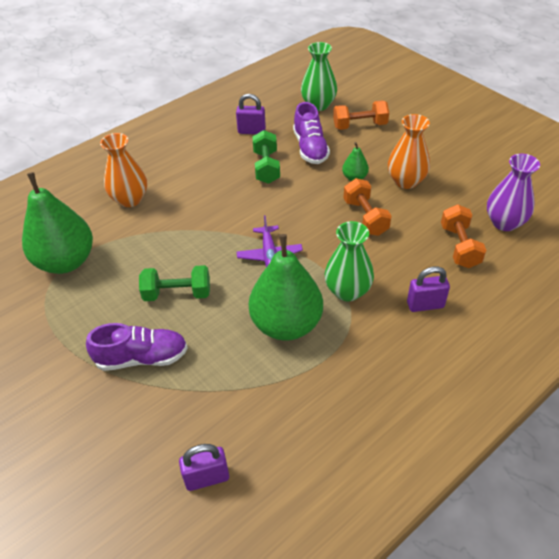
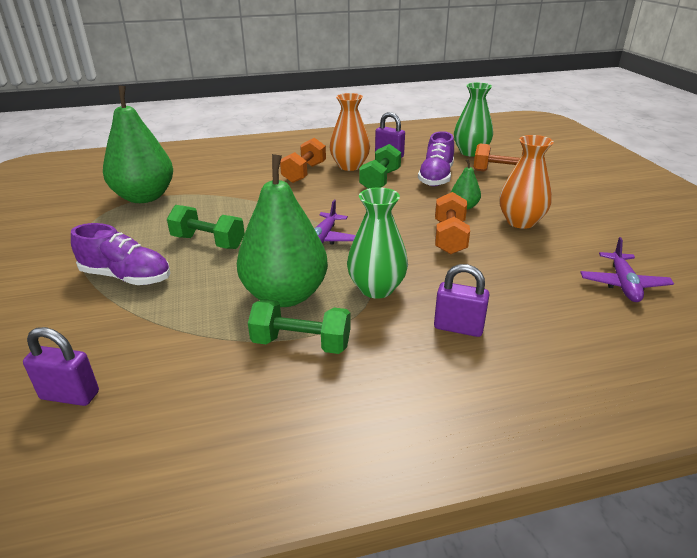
camera: 25 degrees right, 15 degrees down
orange vase [100,133,147,207] -> orange vase moved to [330,93,370,171]
orange dumbbell [441,204,486,268] -> orange dumbbell moved to [280,138,326,183]
purple vase [487,154,540,231] -> purple plane [580,237,674,302]
none -> green dumbbell [248,299,350,354]

